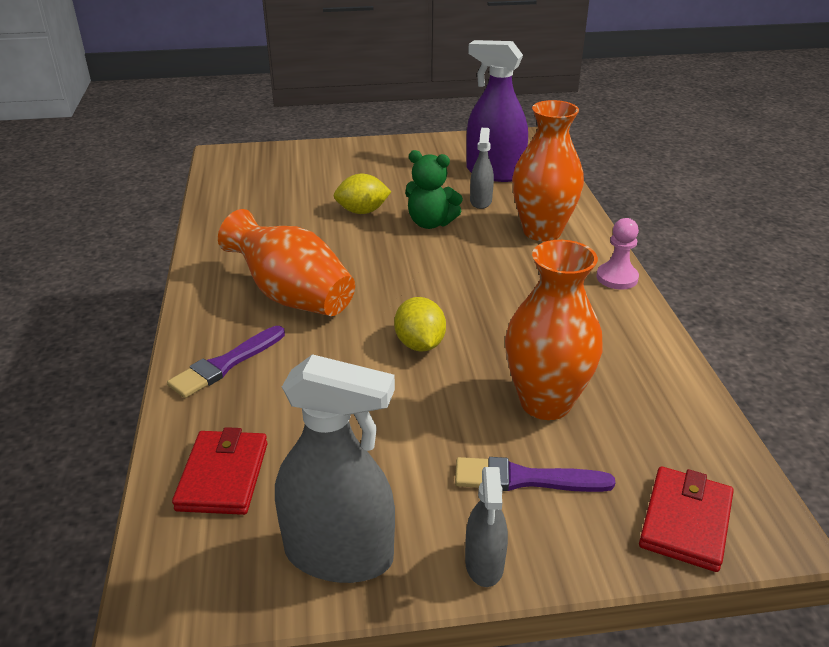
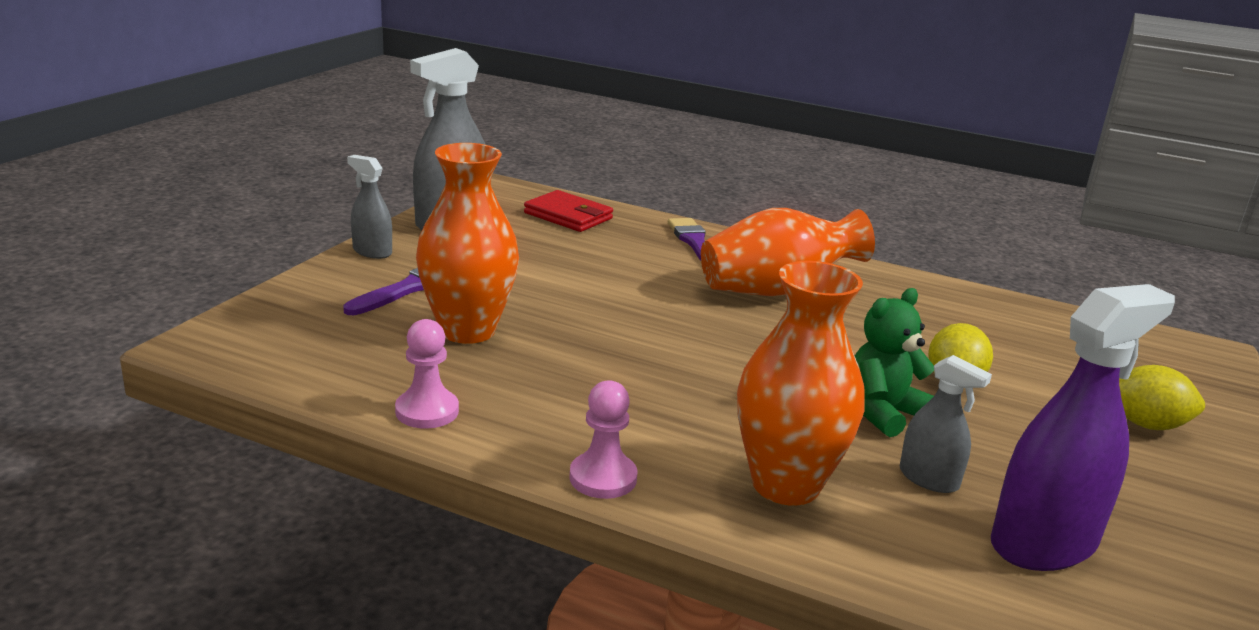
camera: 120 degrees right, 10 degrees down
yellow lemon [394,297,446,351] -> yellow lemon moved to [1119,365,1205,430]
red wallet [639,466,734,572] -> none
none -> pink pawn [395,319,459,429]

